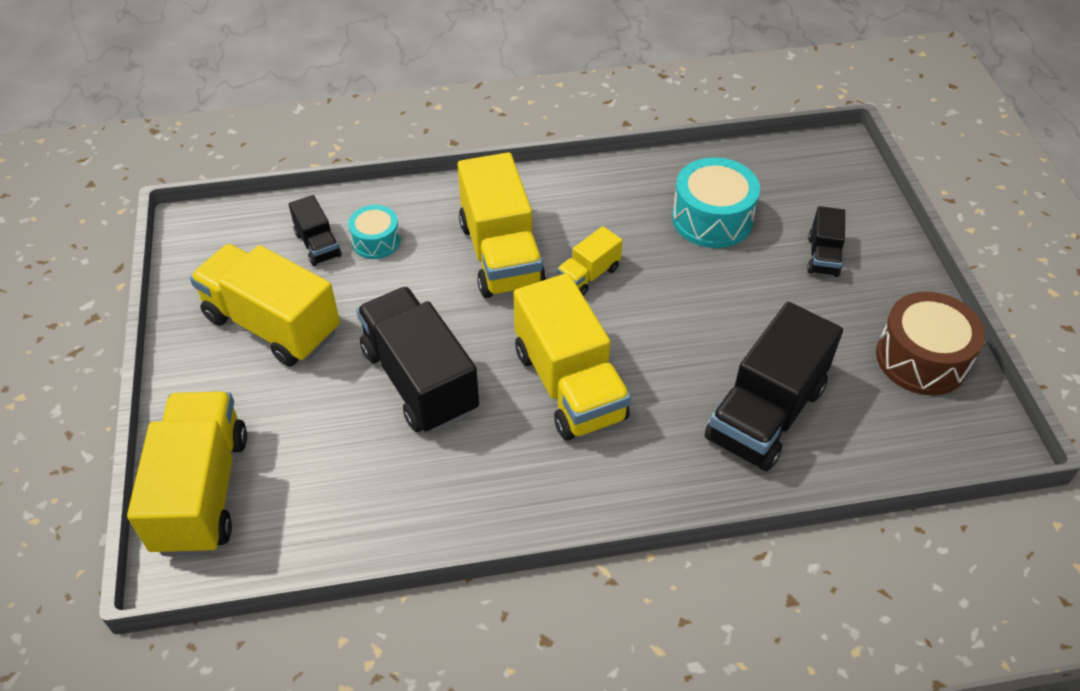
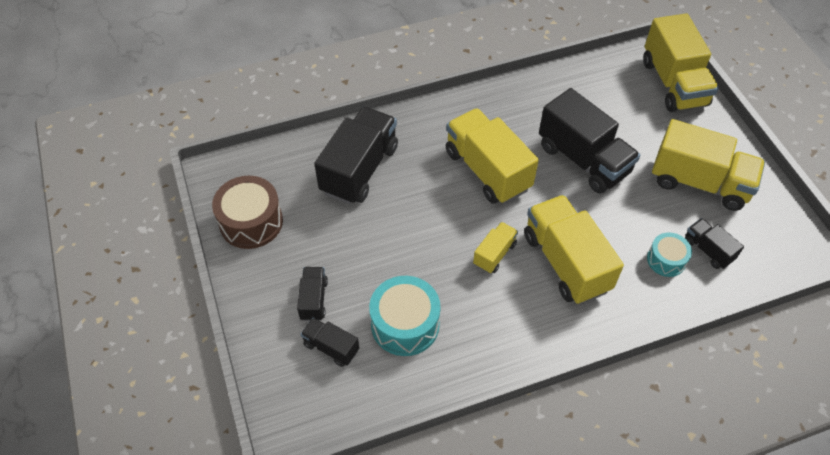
camera: 170 degrees right, 5 degrees up
none -> black truck [301,318,359,367]

